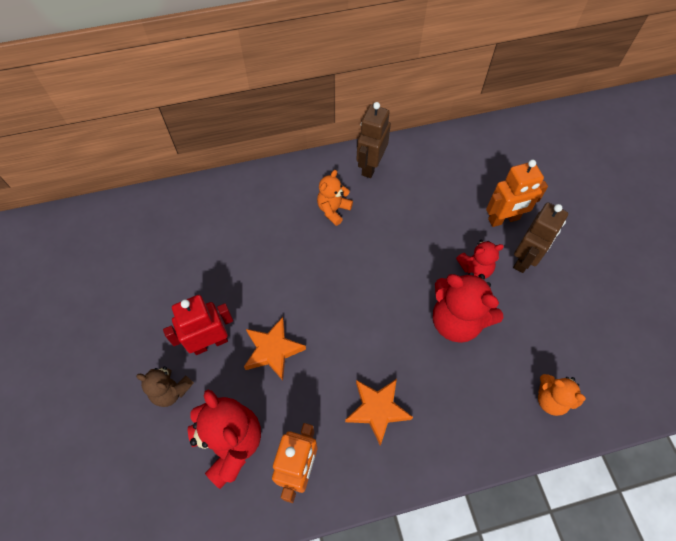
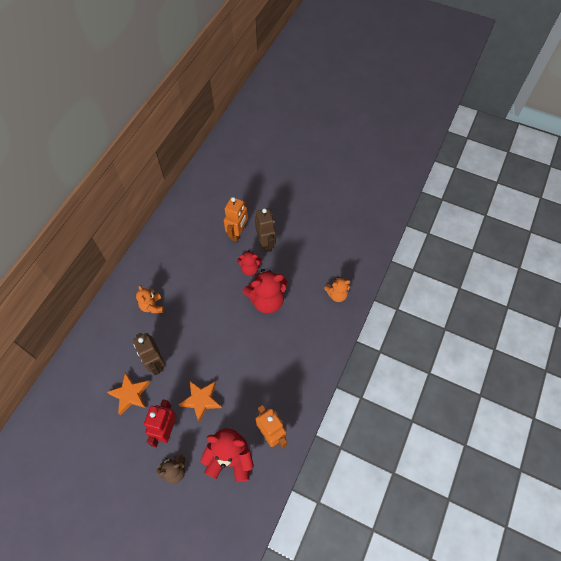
camera: 50 degrees left, 0 degrees up
orange star [345,379,413,445] -> orange star moved to [107,372,150,415]
brown robot [356,102,391,178] -> brown robot moved to [133,333,165,375]
red teddy bear [456,240,504,279] -> red teddy bear turned 60 degrees clockwise [237,250,262,276]

